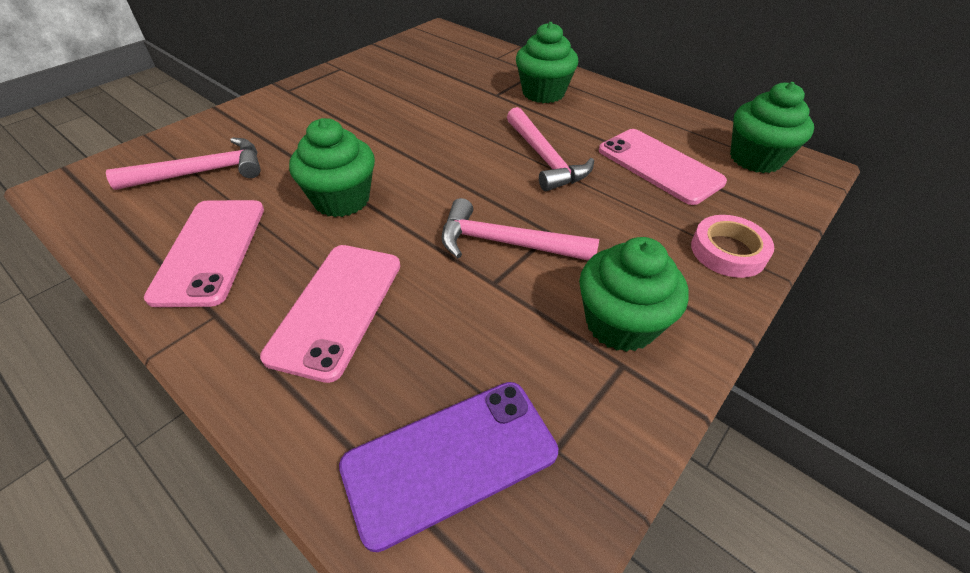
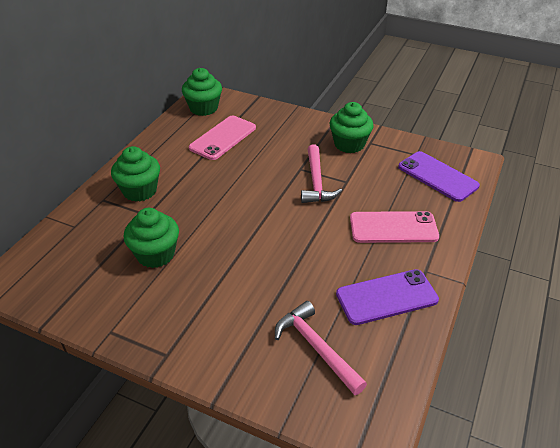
camera: 105 degrees left, 5 degrees down
pink phone [144,200,264,307] -> purple phone [336,269,439,325]
green cupcake [289,118,375,217] -> green cupcake moved to [124,208,179,268]
pink hammer [507,107,594,191] -> none
pink tape [691,215,774,278] -> none

